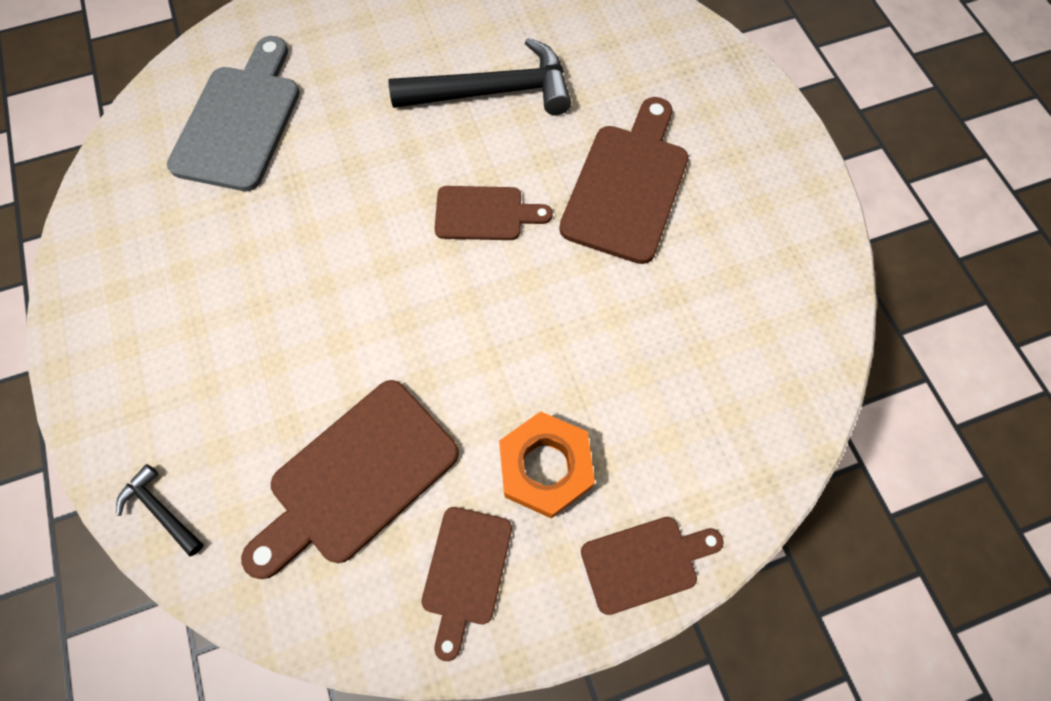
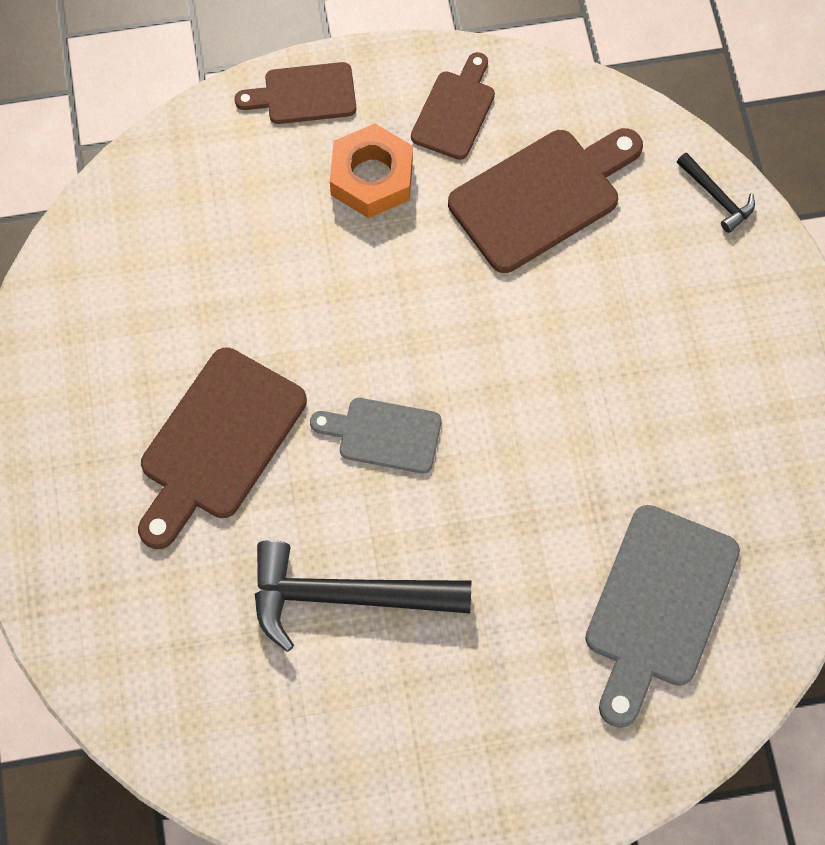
camera: 170 degrees left, 0 degrees up
brown cutting board [435,186,553,240] -> grey cutting board [310,398,441,474]

